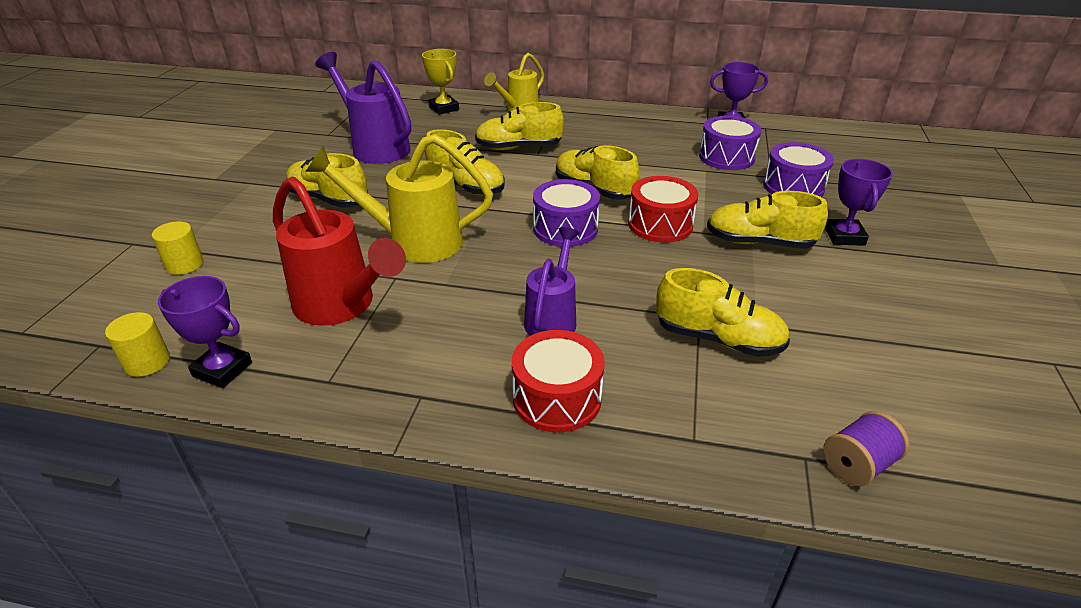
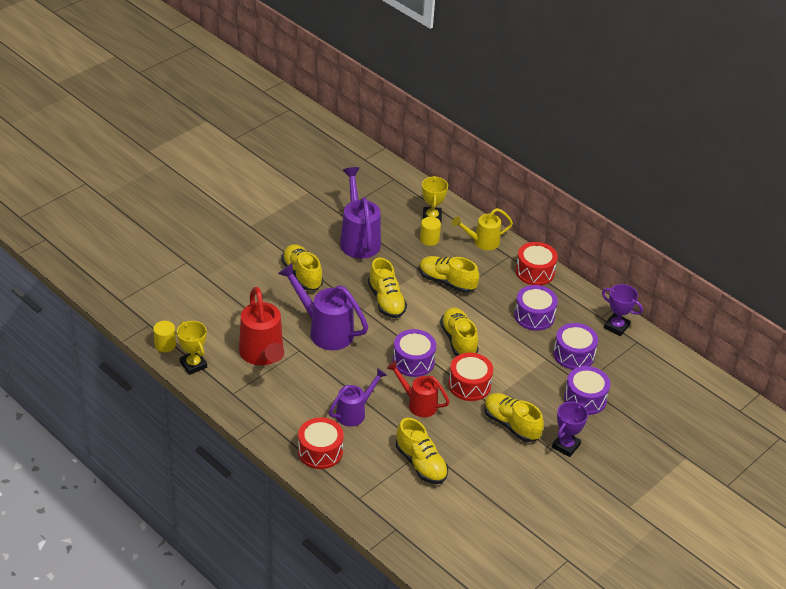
camera: 30 degrees right, 5 degrees up
yellow cylinder [152,221,203,275] -> yellow cylinder moved to [420,217,441,246]
purple trophy [158,276,252,388] -> yellow trophy [177,321,207,375]
yellow watering can [305,134,493,263] -> purple watering can [278,263,368,350]
purple spool [823,411,910,486] -> none
none -> red watering can [387,361,449,417]
none -> purple drum [514,285,558,331]
none -> red drum [516,242,558,286]

